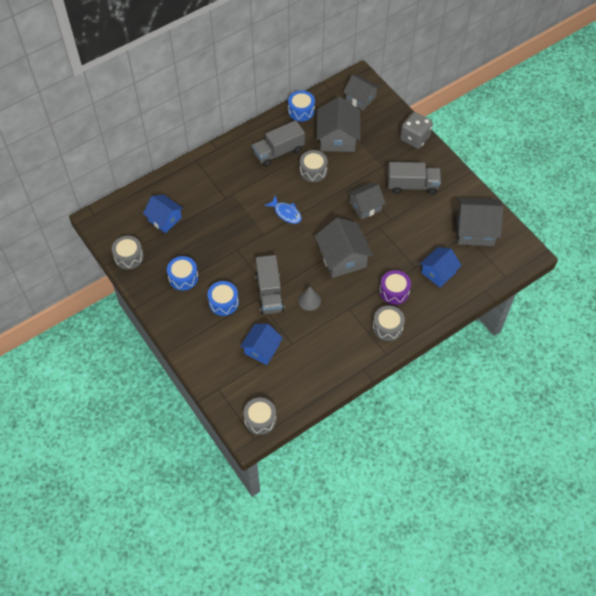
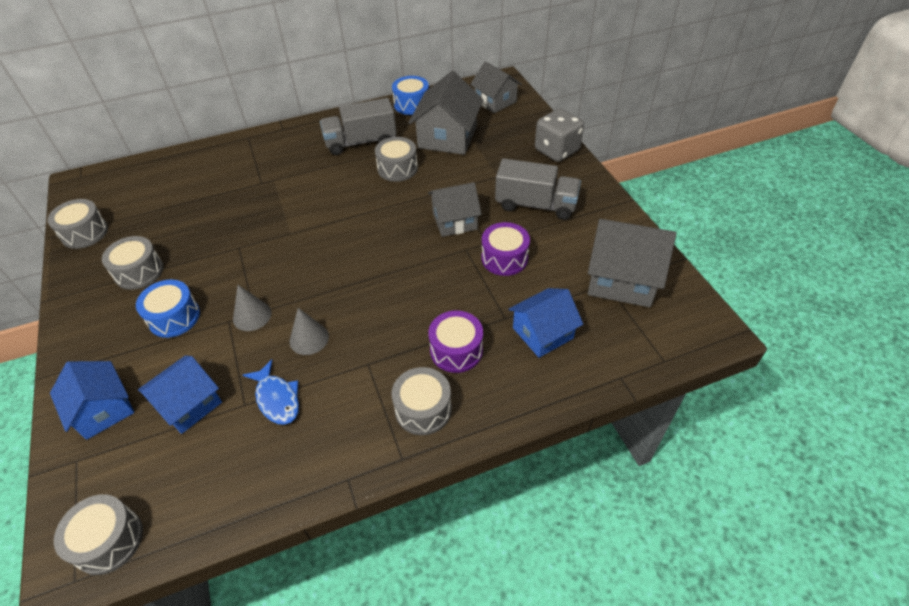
camera: 15 degrees right, 10 degrees down
blue house [143,194,183,233] -> blue house moved to [50,361,134,440]
blue drum [167,256,198,291] -> grey drum [102,236,164,290]
grey truck [255,255,284,314] -> grey cone [233,285,272,331]
blue fish [264,195,302,224] -> blue fish moved to [243,359,299,425]
grey house [314,218,373,278] -> none
none -> purple drum [481,222,530,276]

